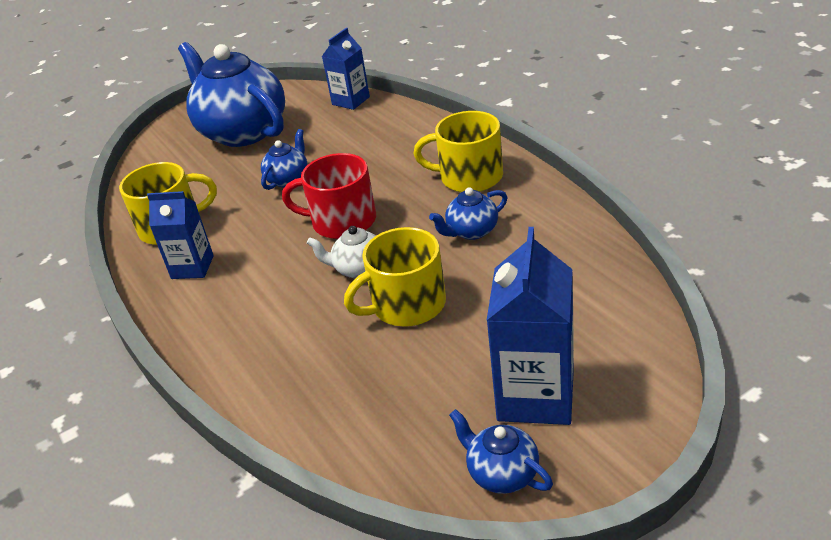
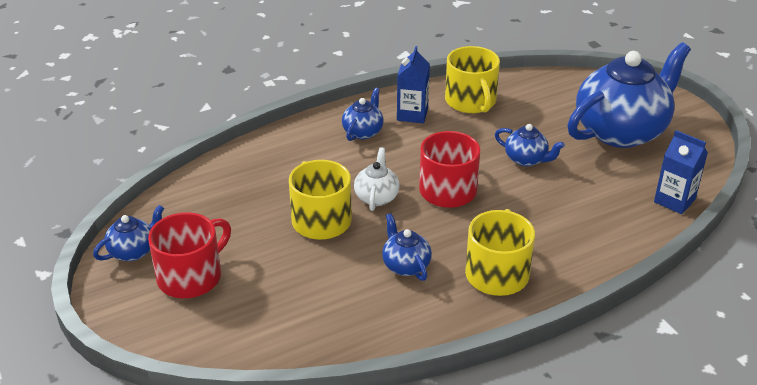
camera: 90 degrees right, 0 degrees up
blue carton [487,227,574,425] -> red mug [148,212,231,298]
none -> blue teapot [342,88,384,141]

